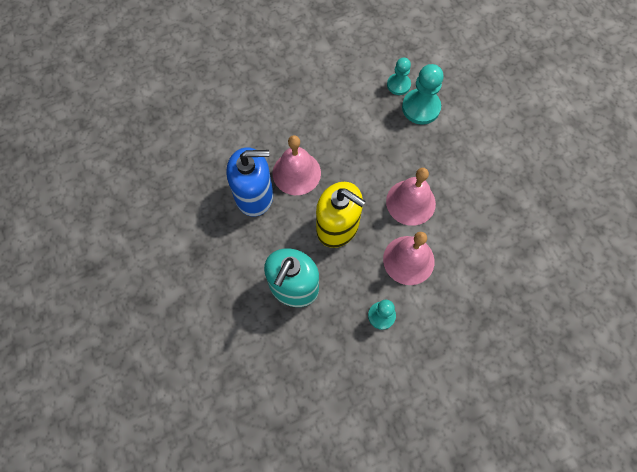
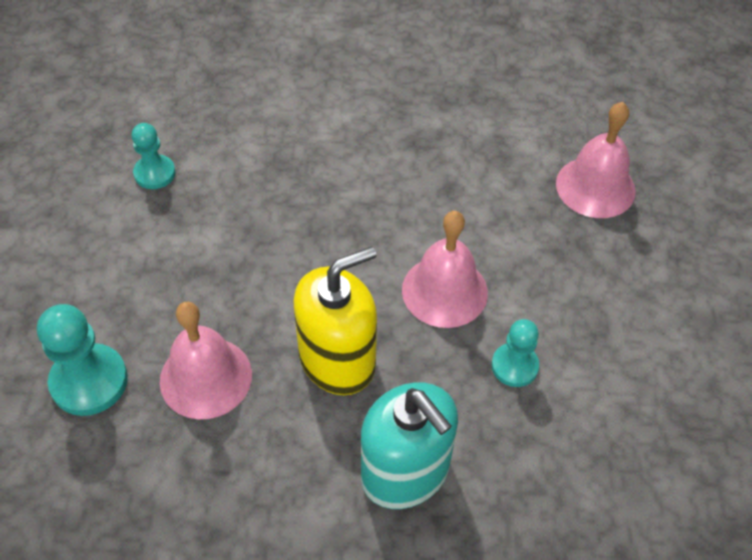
camera: 65 degrees left, 15 degrees down
blue soap dispenser [226,147,273,217] -> none
pink bell [386,168,436,226] -> pink bell moved to [556,102,636,218]
turquoise pawn [402,64,444,125] -> turquoise pawn moved to [37,304,128,416]

